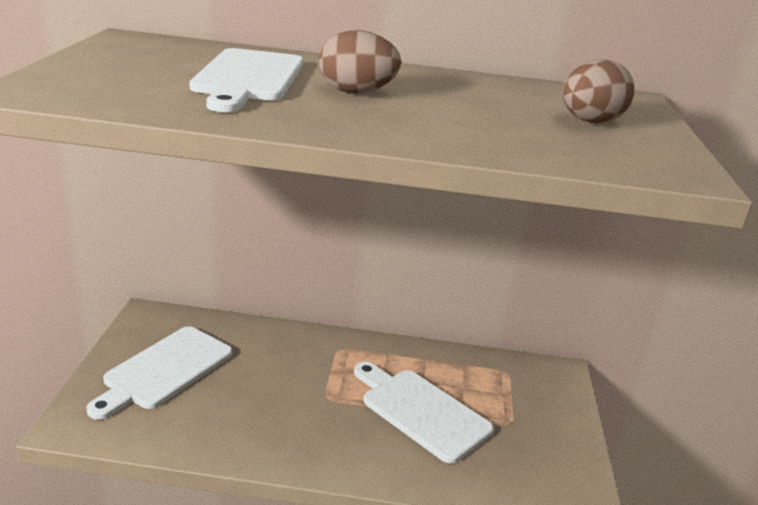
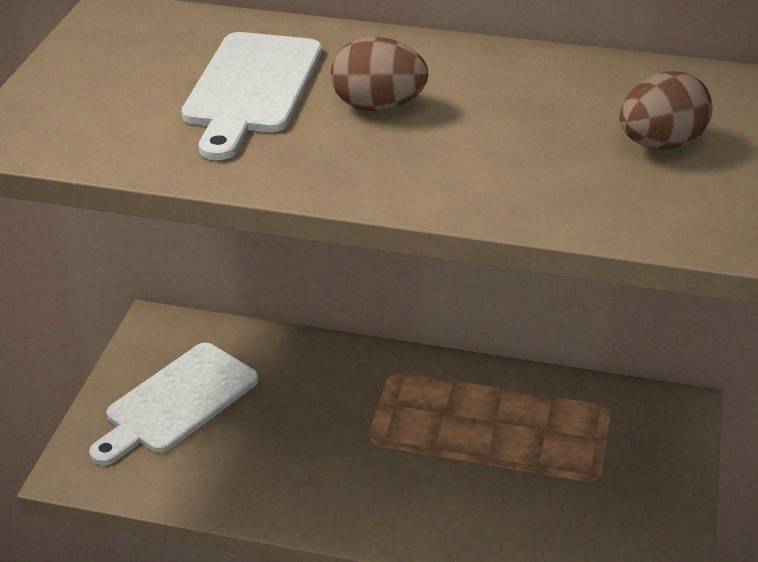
camera: 10 degrees right, 10 degrees up
white cutting board [354,362,494,463] -> none

